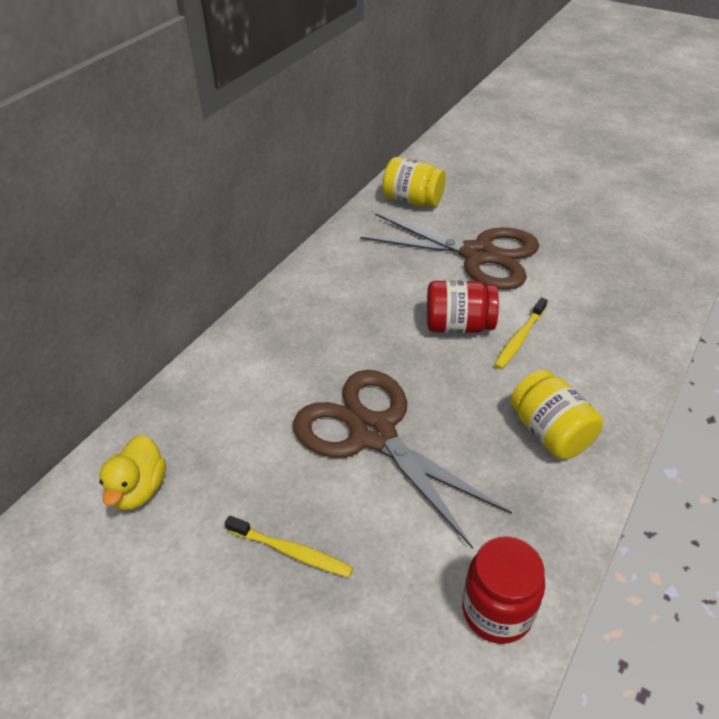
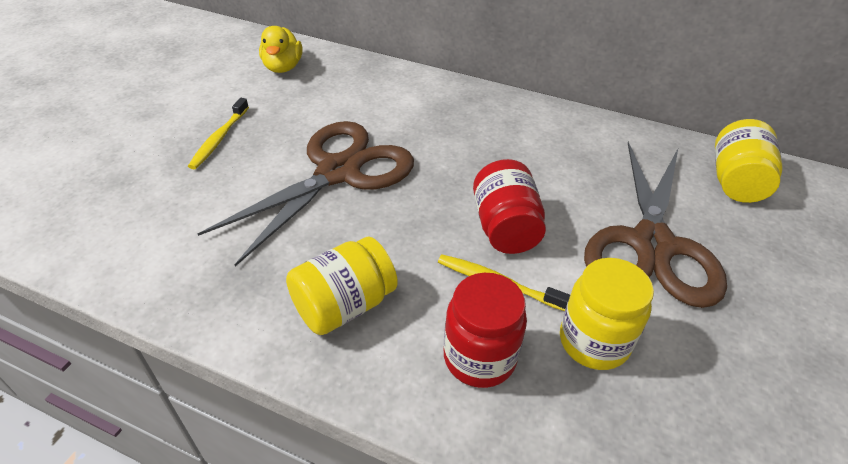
camera: 80 degrees right, 0 degrees up
yellow duck [99,434,166,510] -> yellow duck turned 90 degrees counterclockwise [259,26,303,73]
red jar [462,536,545,644] -> red jar moved to [444,273,527,388]
none -> yellow jar [560,258,654,370]

